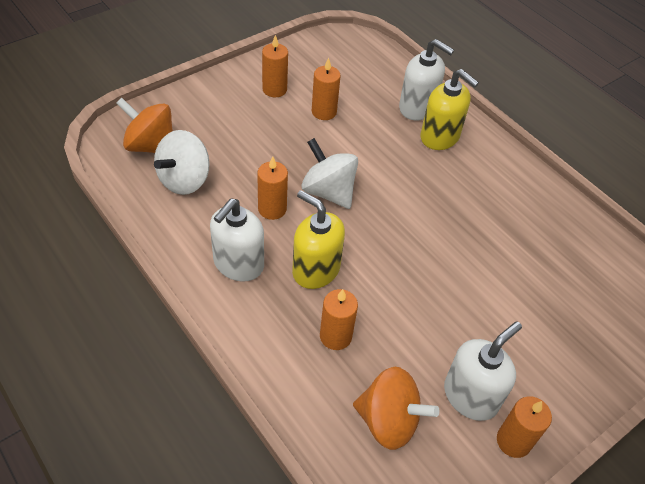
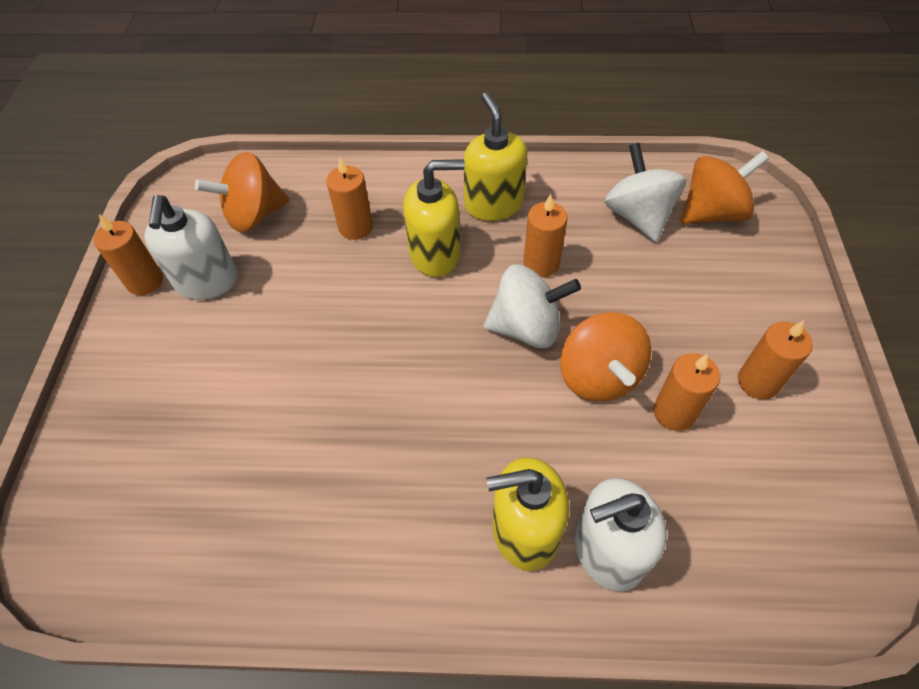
camera: 135 degrees right, 5 degrees up
white soap dispenser [210,198,264,282] -> yellow soap dispenser [464,92,527,221]
none -> orange spinning top [560,312,651,402]

